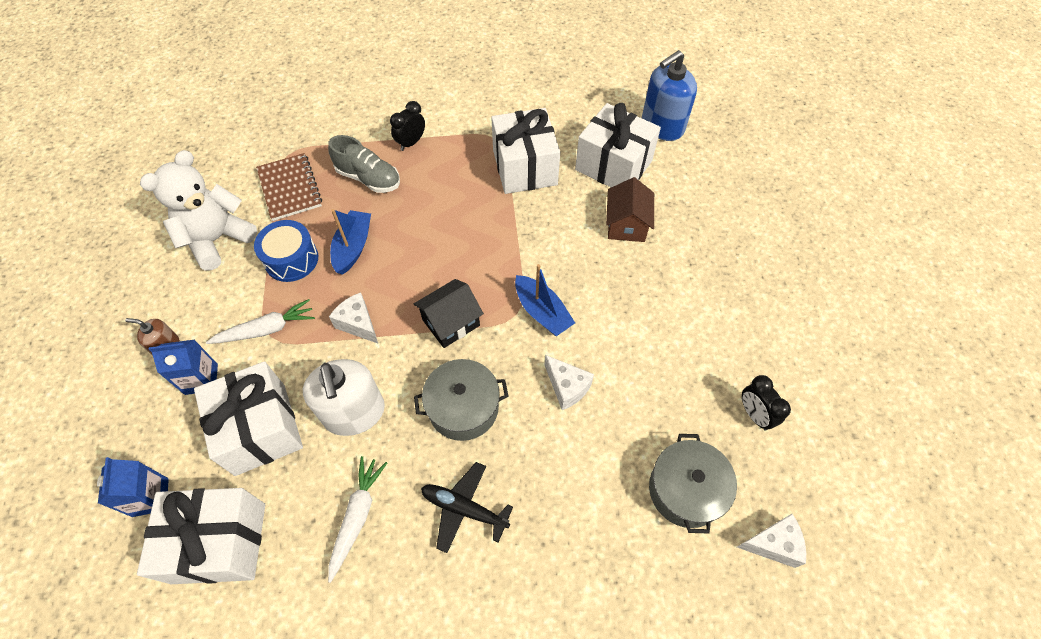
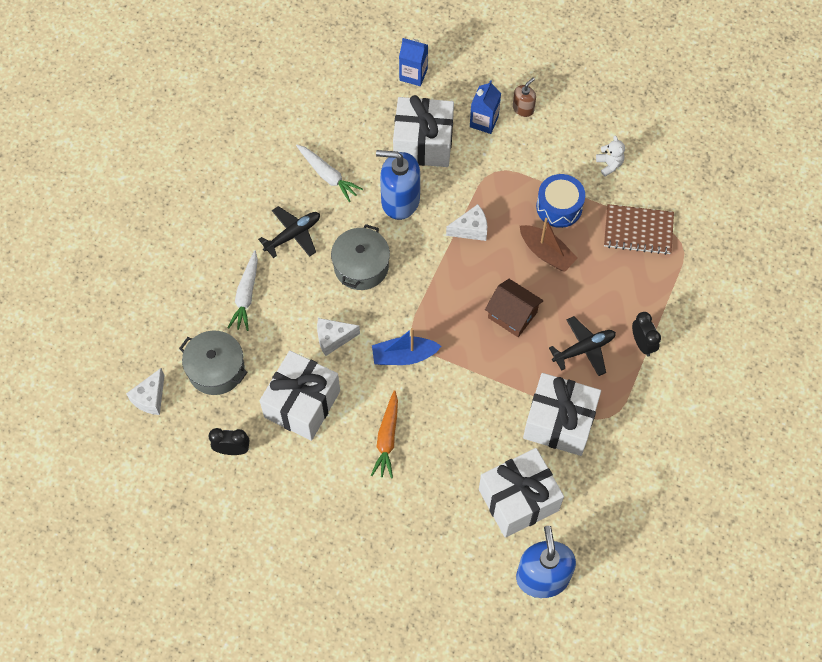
camera: 120 degrees right, 5 degrees up
white gift [137,488,265,584] -> white gift moved to [260,351,340,441]
white teddy bear [140,150,257,271] -> white teddy bear [596,135,625,177], size x0.45
white carrot [206,299,315,344] -> white carrot moved to [228,251,258,331]
white soap dispenser [303,359,385,436] -> blue soap dispenser [376,150,420,220]
grey shoe [328,135,400,193] -> none
blue boat [330,209,371,275] -> brown boat [520,218,577,271]
black house [414,279,484,348] -> none
brown house [606,177,654,242] -> brown house moved to [485,279,543,337]
none -> orange carrot [371,390,398,479]
none -> black plane [549,316,616,376]

